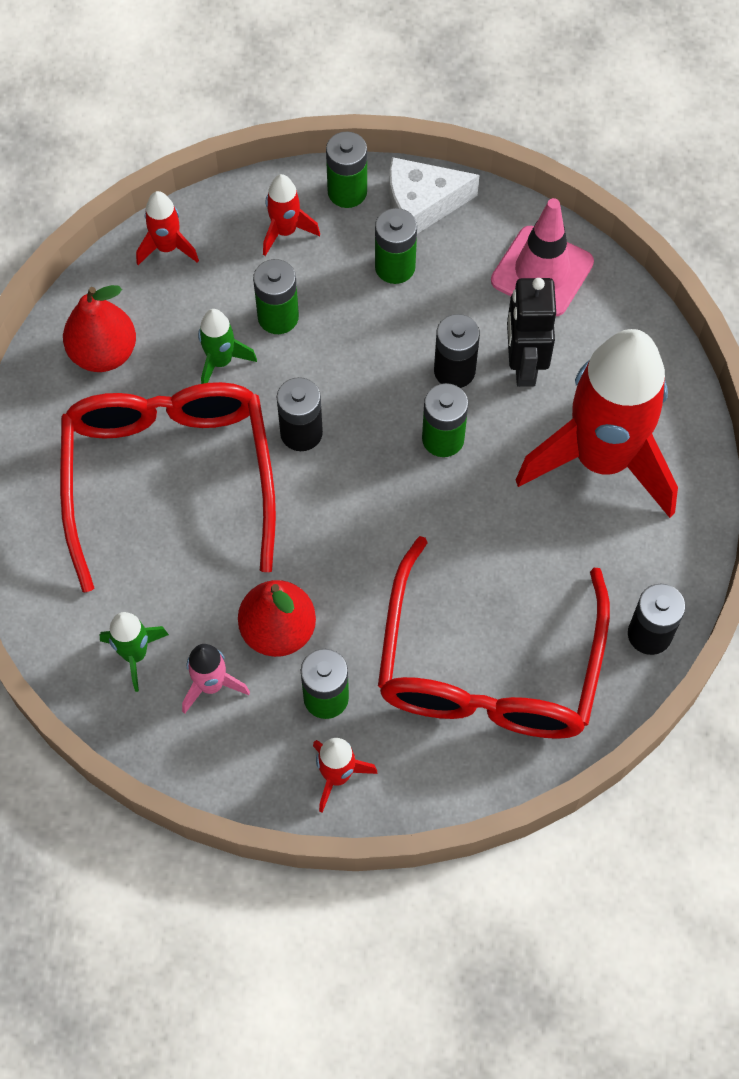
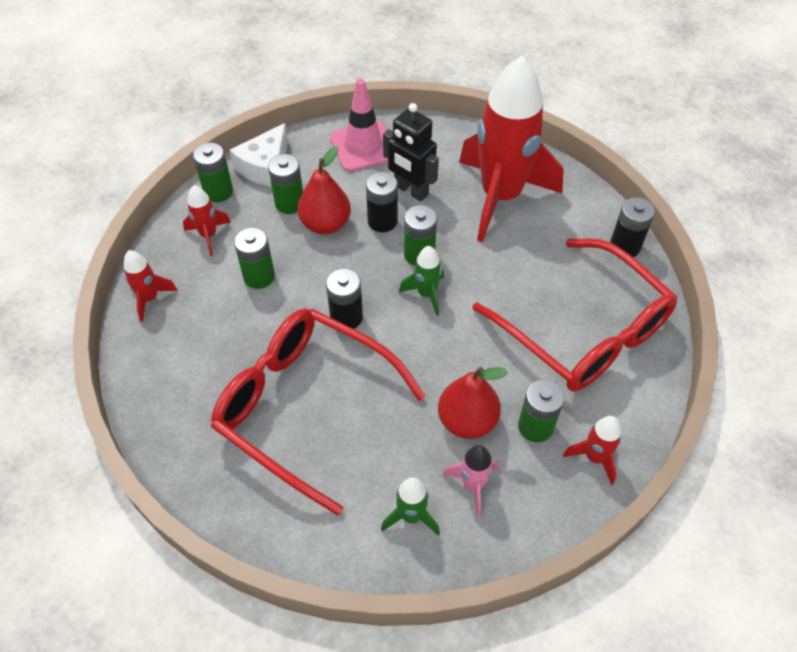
camera: 50 degrees left, 10 degrees down
red pear [63,285,136,372] -> red pear moved to [298,146,351,234]
green rocket [198,309,257,384] -> green rocket moved to [399,246,444,316]

